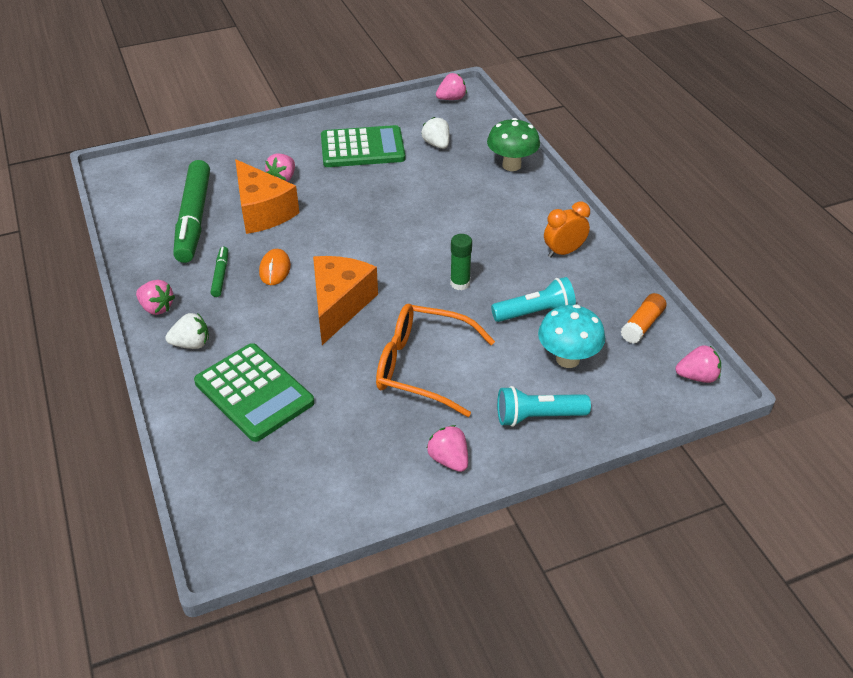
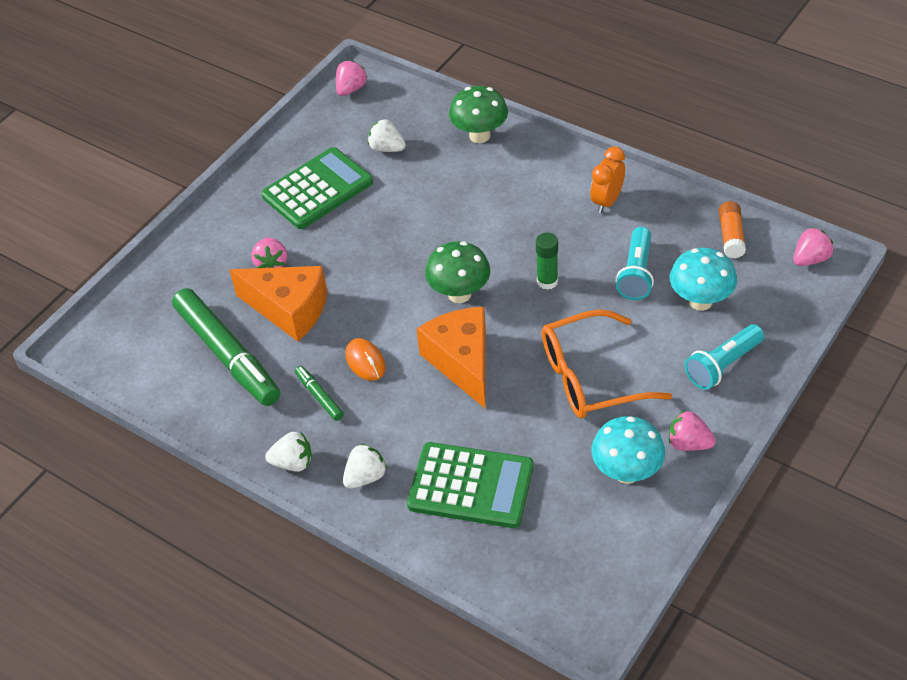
camera: 30 degrees left, 5 degrees up
pink strawberry [136,280,175,315] -> white strawberry [265,432,312,472]
turquoise flashlight [491,277,576,322] -> turquoise flashlight turned 150 degrees clockwise [616,227,654,300]
none -> green mushroom [425,241,490,303]
none -> turquoise mushroom [591,416,665,484]

